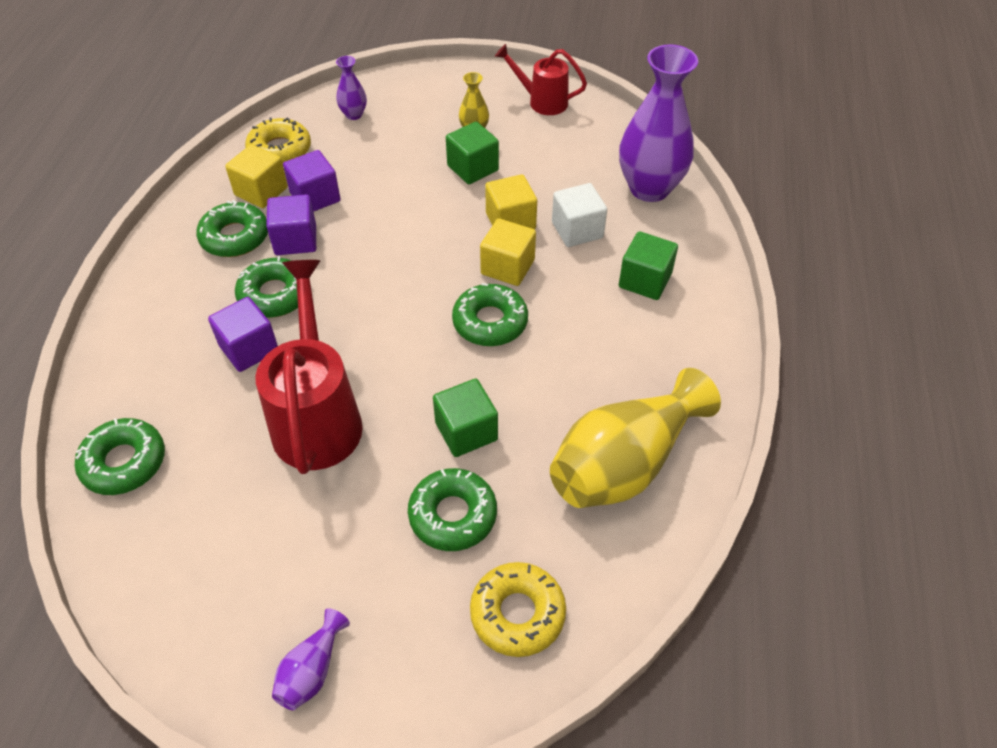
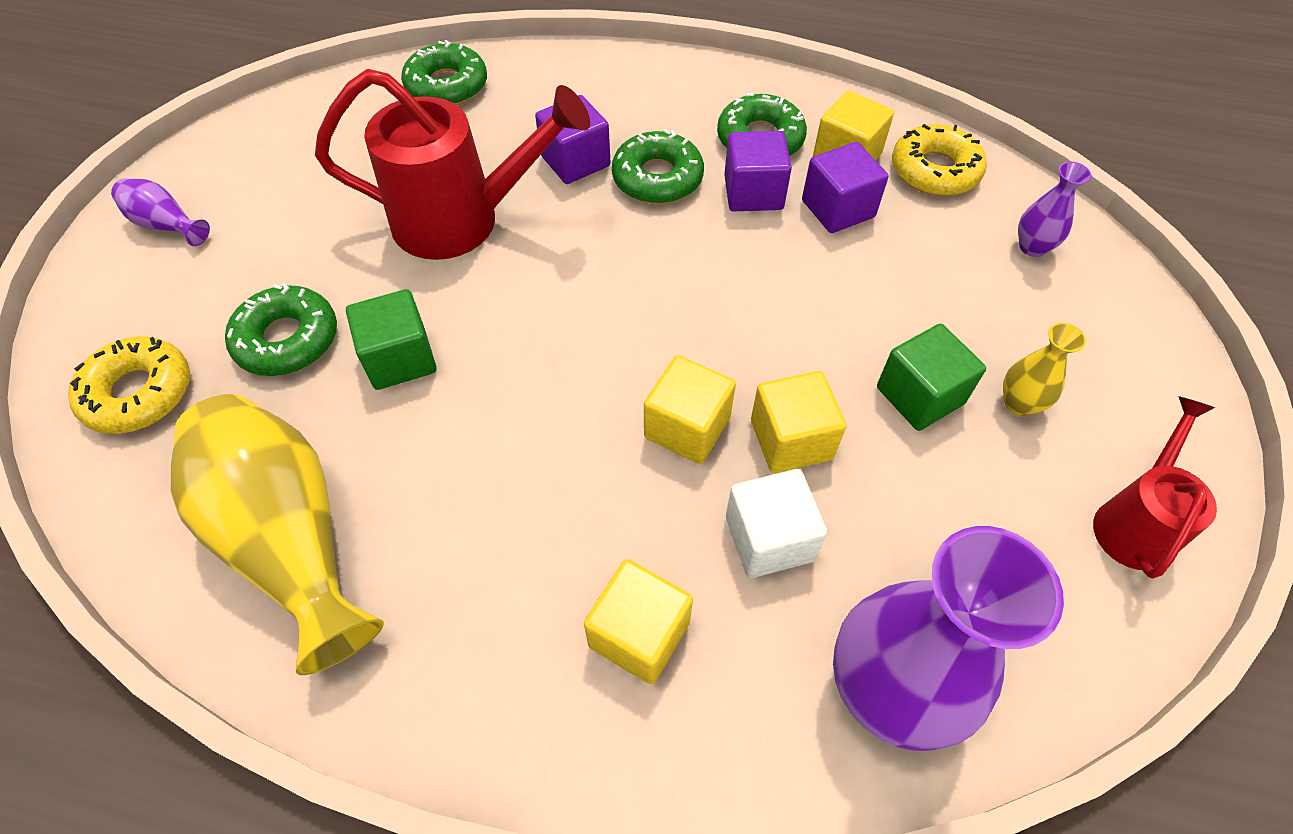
camera: 95 degrees right, 5 degrees up
green donut [452,283,528,346] -> none
green cube [619,231,678,300] -> yellow cube [584,559,693,684]

